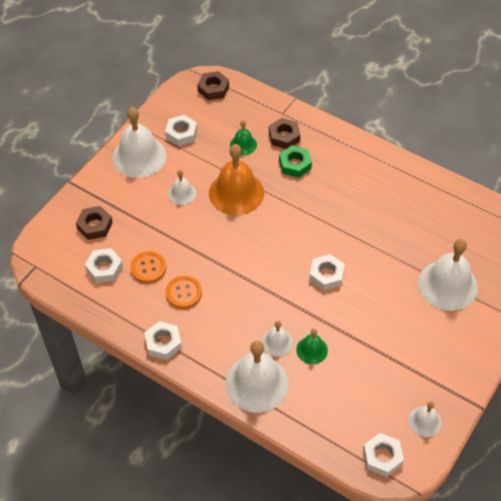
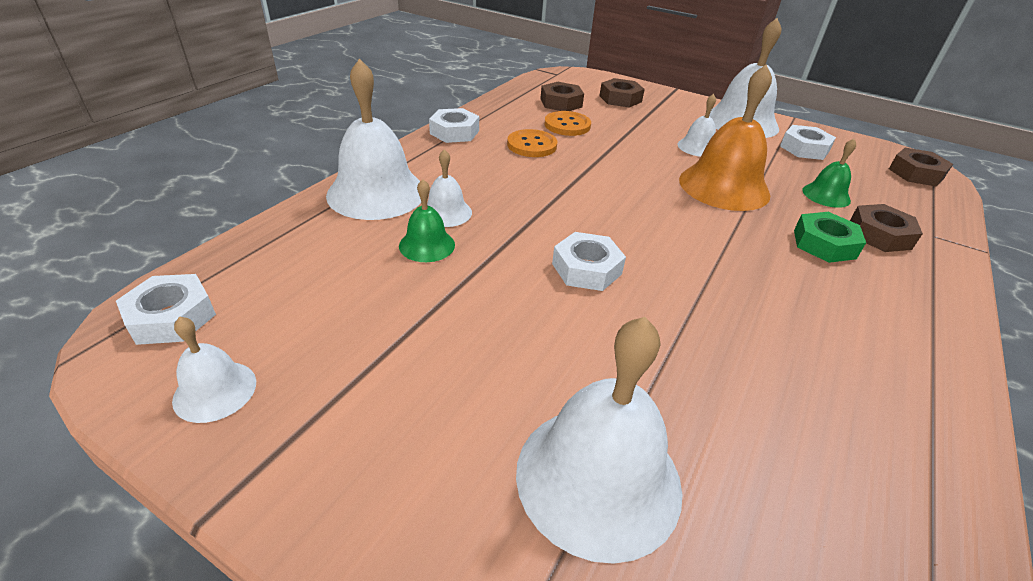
camera: 85 degrees right, 15 degrees down
white nut [85,248,123,283] -> brown nut [540,82,584,111]

